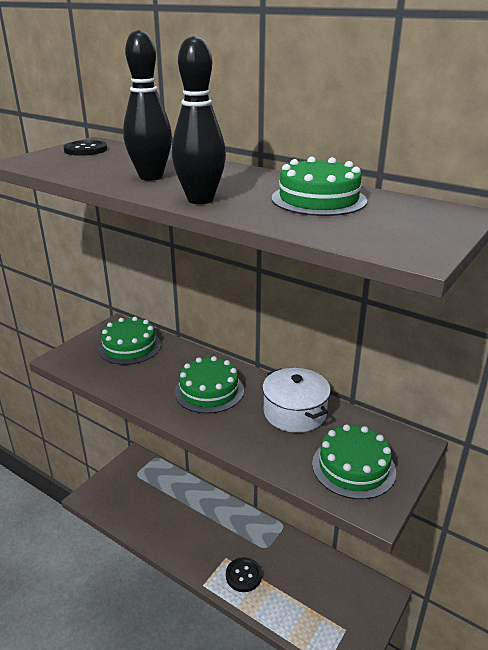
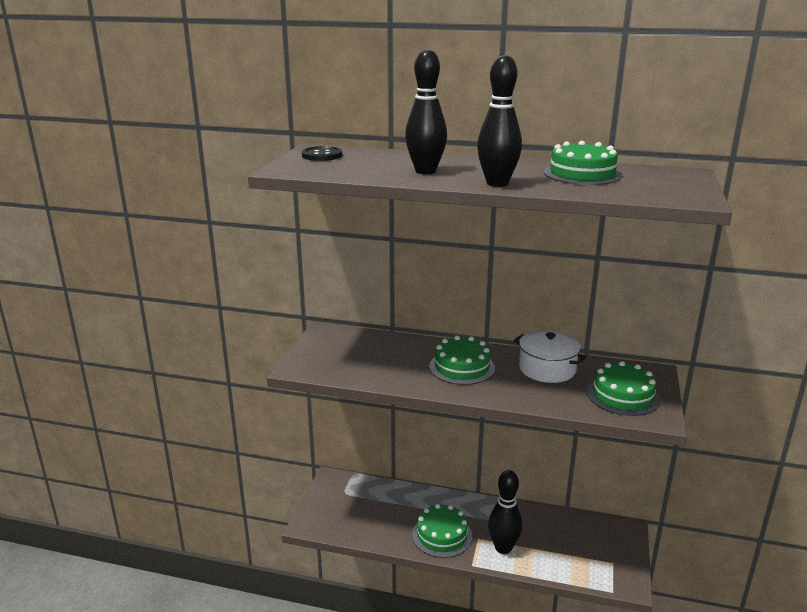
camera: 20 degrees left, 5 degrees down
green cake [98,317,161,365] -> green cake moved to [412,504,472,558]
black button [226,557,262,592] -> black bowling pin [488,470,522,554]

